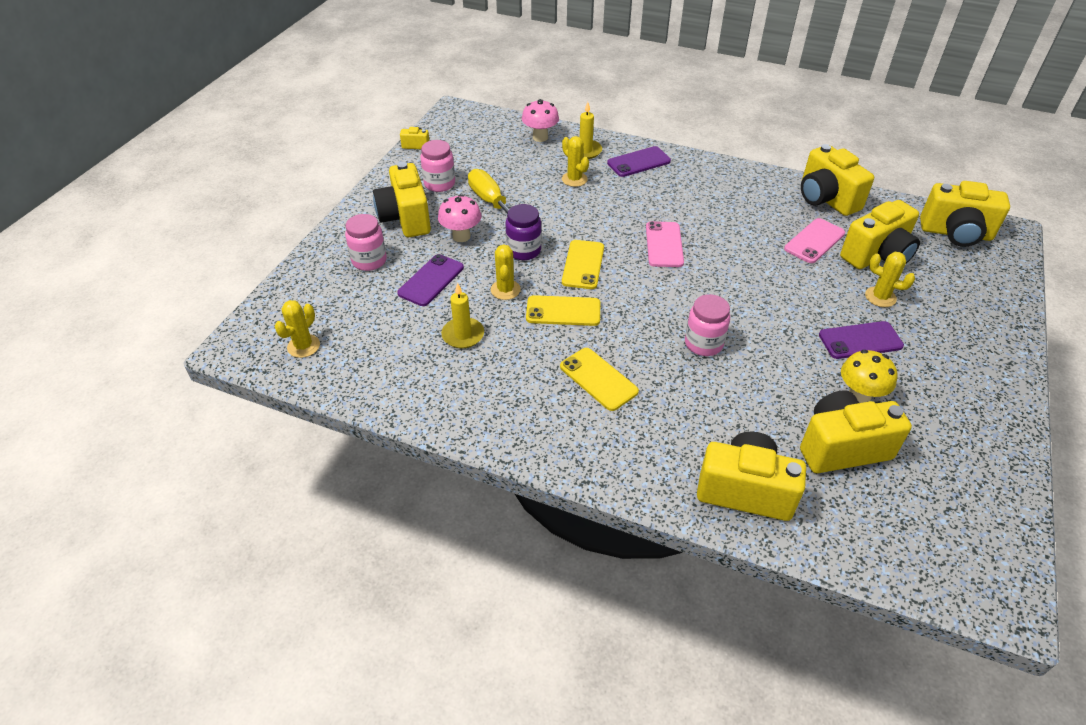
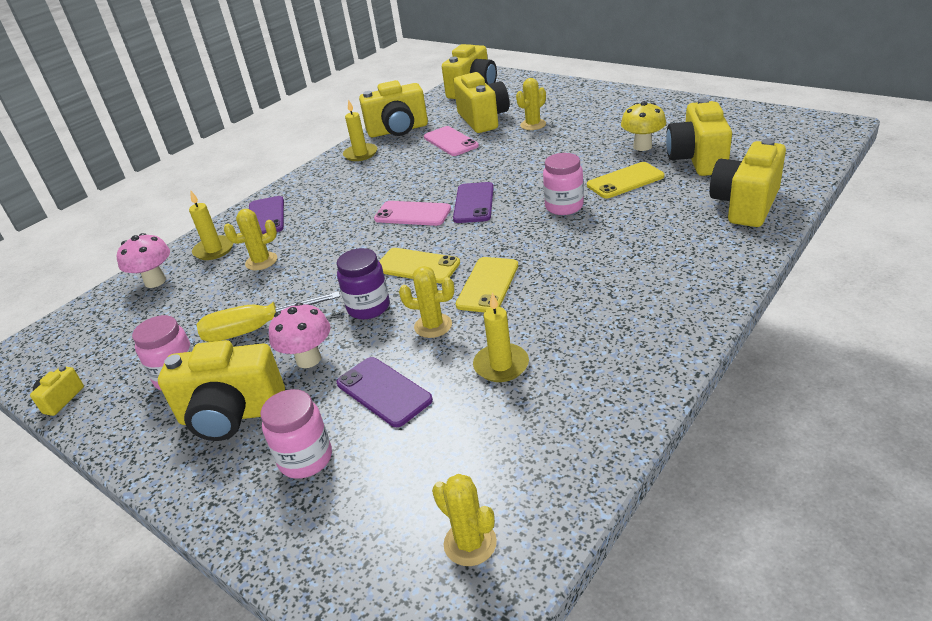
camera: 70 degrees left, 10 degrees down
yellow phone [560,348,639,411] -> yellow phone moved to [587,162,664,198]
purple phone [819,321,904,359] -> purple phone moved to [453,182,494,223]
none -> yellow candle [343,99,378,161]

